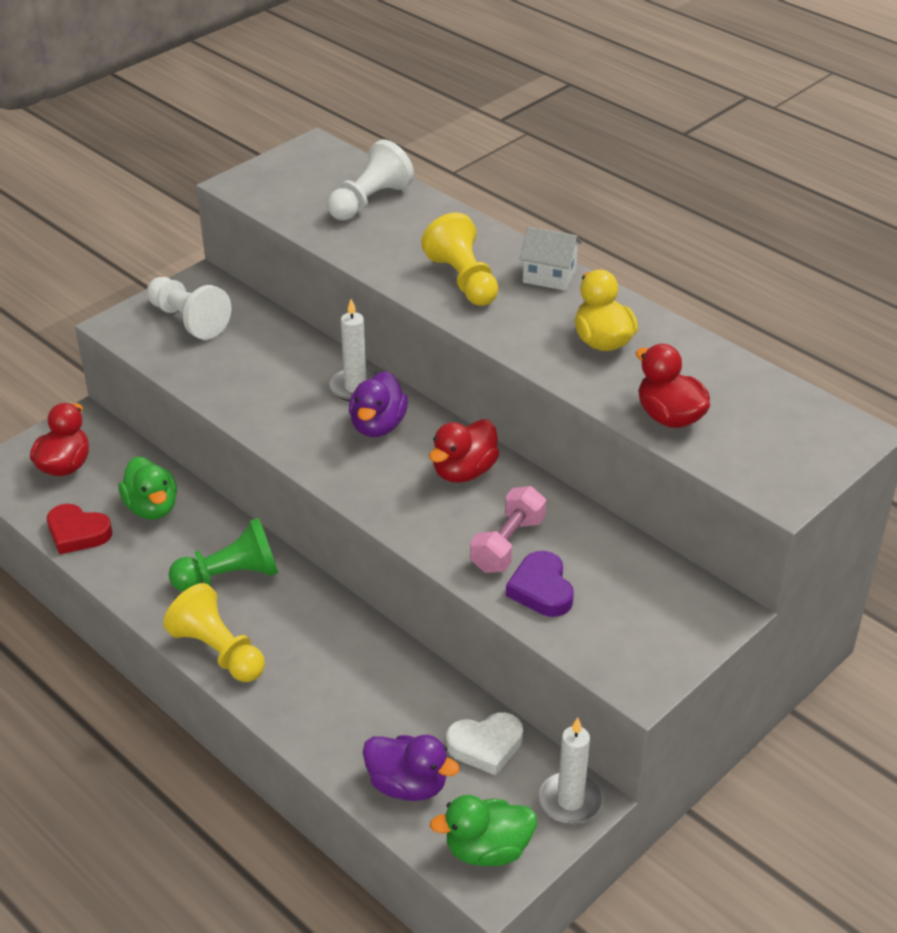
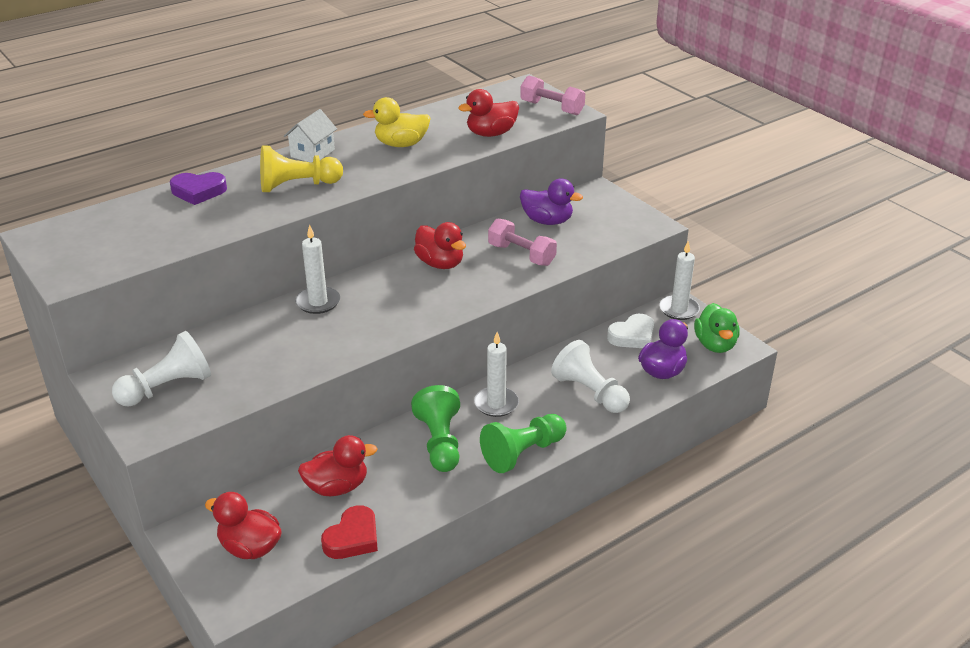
camera: 80 degrees left, 5 degrees down
green duck [118,457,177,520] -> red duck [298,435,378,496]
yellow pawn [163,583,265,682] -> green pawn [480,414,566,473]
white pawn [327,139,414,221] -> white pawn moved to [551,340,630,413]
purple duck [349,371,408,437] -> purple duck moved to [520,178,583,225]
white heart [446,712,523,776] -> white heart turned 60 degrees clockwise [607,314,654,348]
purple heart [506,551,574,617] -> purple heart moved to [170,172,227,205]
none -> white candle [474,332,519,417]
none -> pink dumbbell [520,76,585,115]

